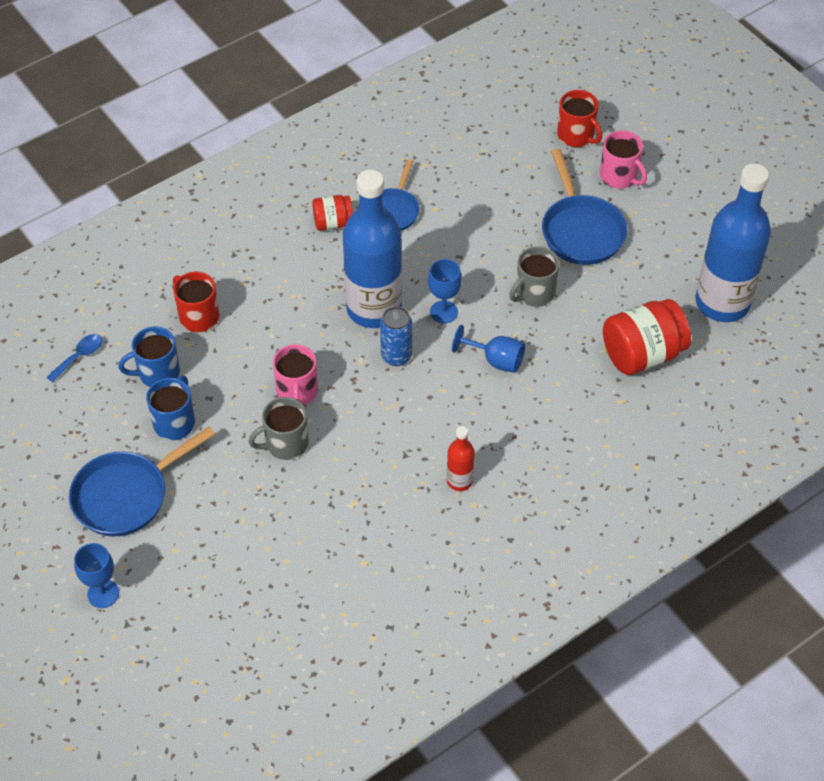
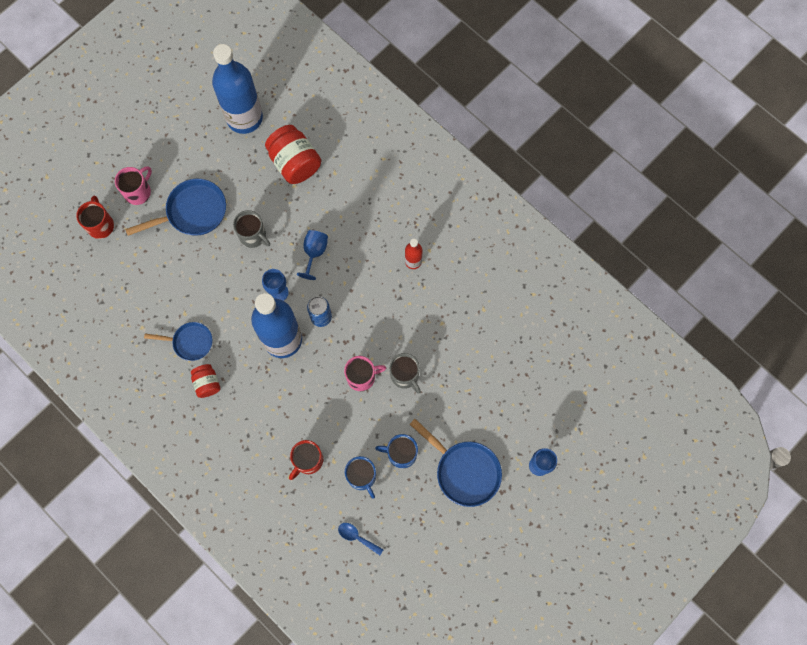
camera: 100 degrees left, 20 degrees up
red mug [557,90,602,147] -> red mug turned 45 degrees counterclockwise [76,196,114,239]

